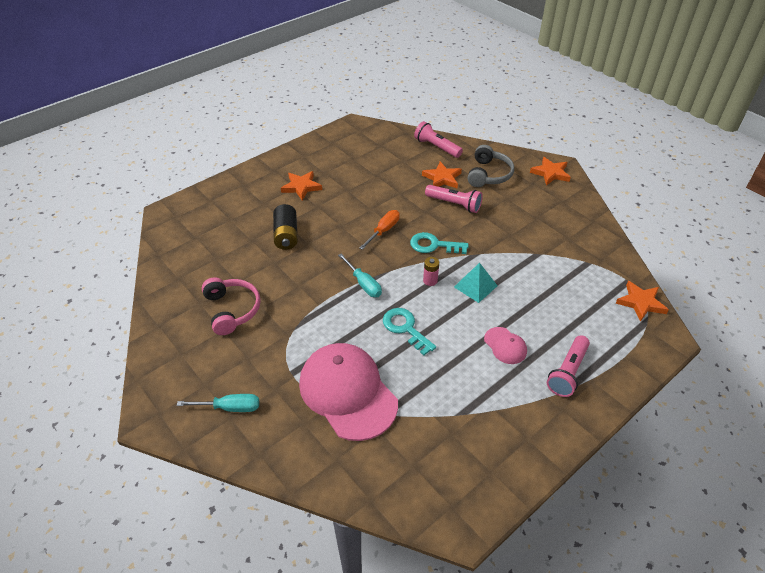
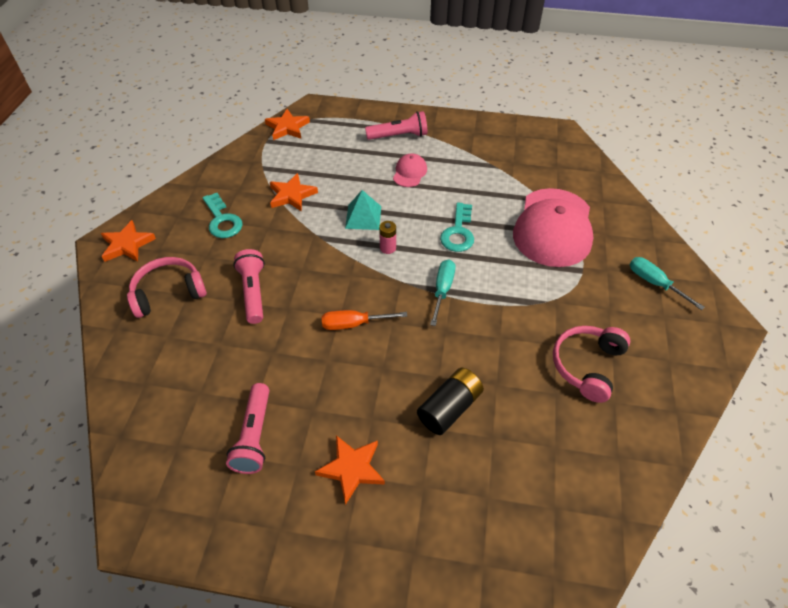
camera: 130 degrees left, 5 degrees up
turquoise key [410,232,469,254] -> turquoise key moved to [202,193,243,238]
pink flashlight [414,121,463,158] -> pink flashlight moved to [226,383,269,474]
orange star [422,162,462,188] -> orange star moved to [270,173,318,212]
grey headphones [468,145,514,187] -> pink headphones [127,257,207,318]

